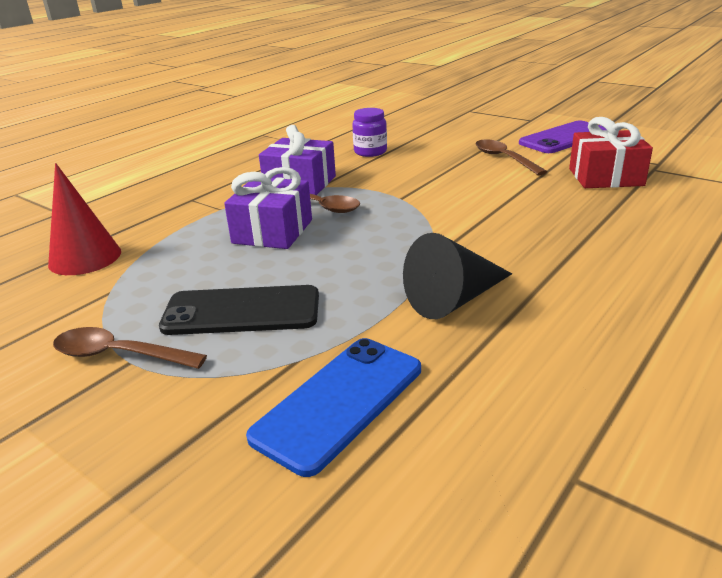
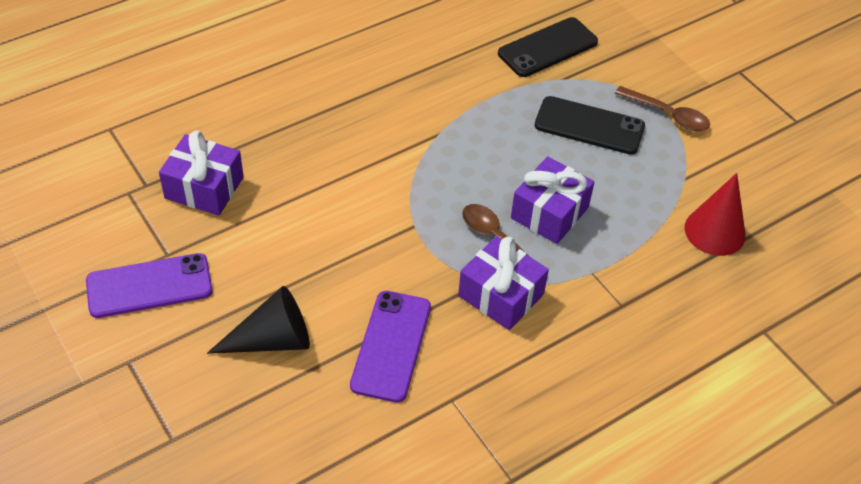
camera: 165 degrees left, 20 degrees up
blue phone [246,338,421,477] -> black phone [498,17,598,77]
purple jar [352,108,387,157] -> purple phone [350,291,431,403]
black cone [403,233,512,319] -> black cone moved to [207,286,310,354]
brown spoon [476,140,547,175] -> none
red gift [569,117,653,188] -> purple gift [159,130,244,215]

